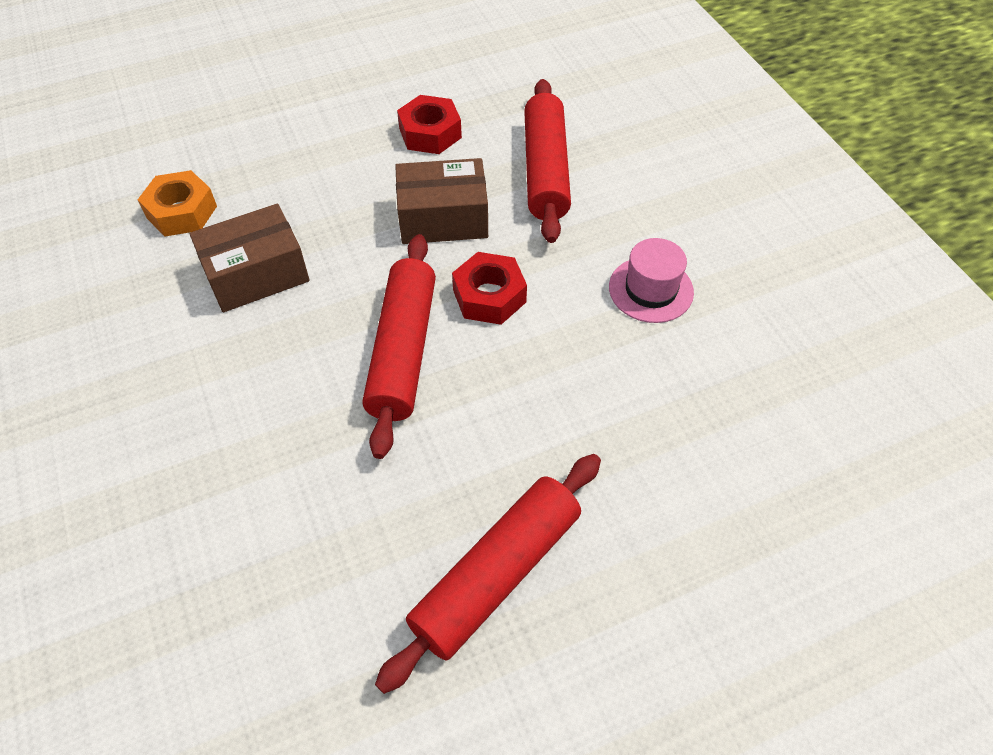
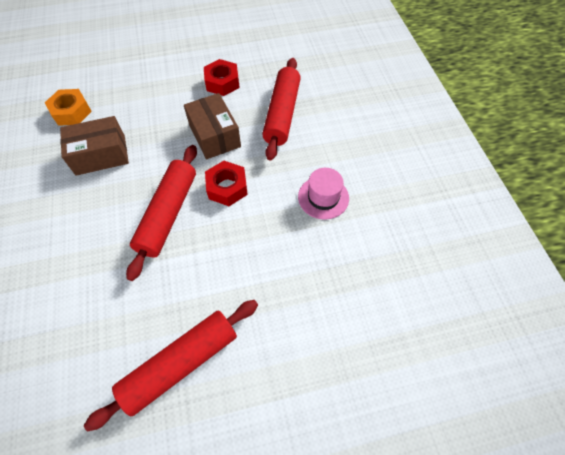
camera: 10 degrees right, 5 degrees up
brown box [395,158,488,244] -> brown box turned 60 degrees clockwise [184,93,241,159]

